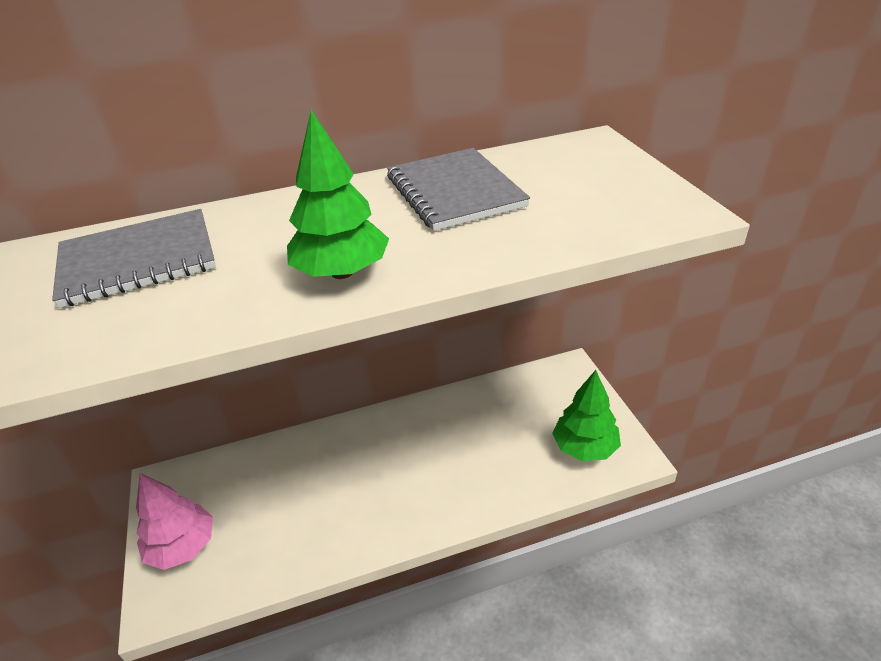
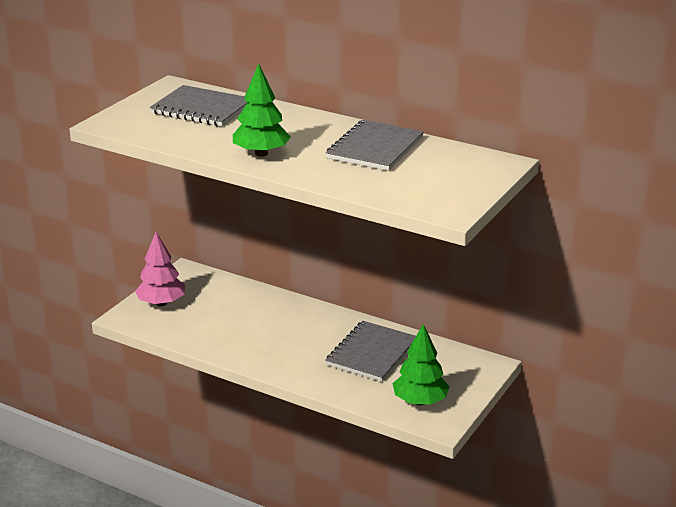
camera: 45 degrees right, 10 degrees down
none -> grey notebook [325,321,416,382]

